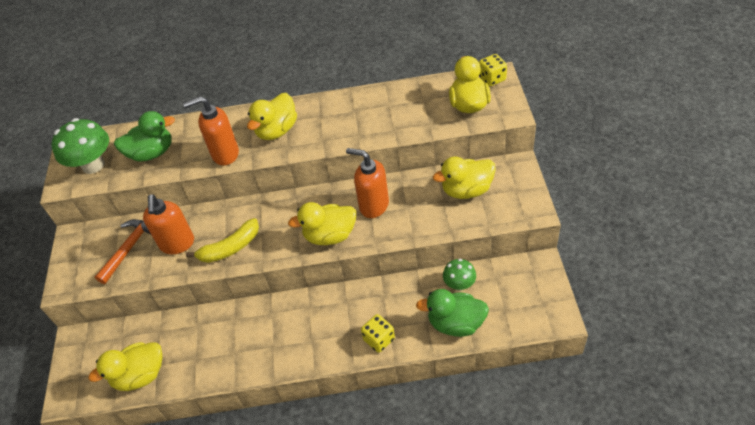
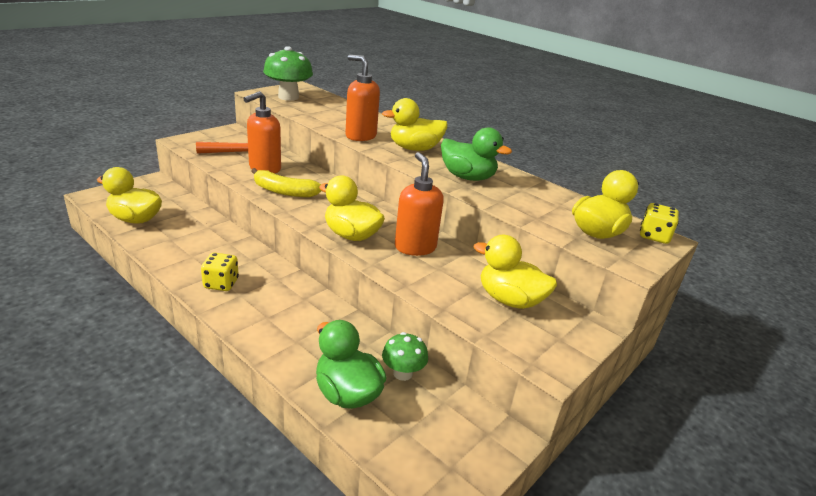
camera: 40 degrees right, 20 degrees down
green duck [114,111,175,161] -> green duck moved to [441,127,512,181]
yellow dice [361,314,395,353] -> yellow dice moved to [201,253,239,291]

